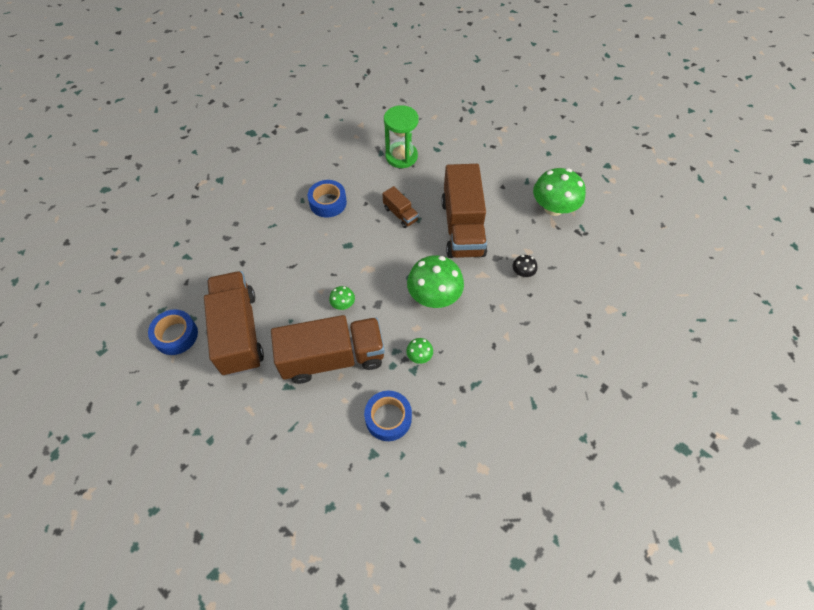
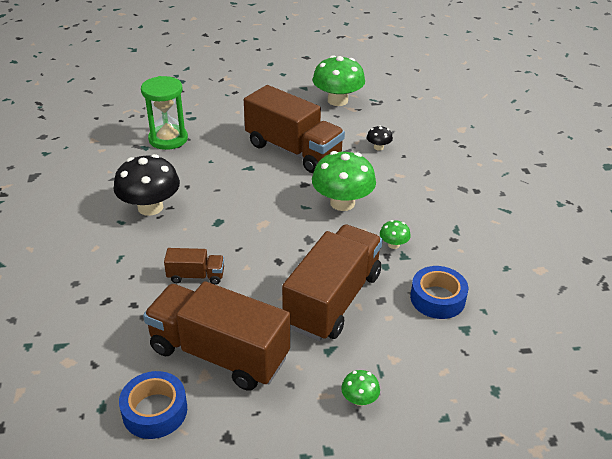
camera: 50 degrees left, 20 degrees down
blue tape [308,180,347,218] -> black mushroom [113,154,180,216]
green mushroom [329,286,355,310] -> green mushroom moved to [341,370,380,406]
brown truck [382,186,419,228] -> brown truck moved to [164,248,224,285]

